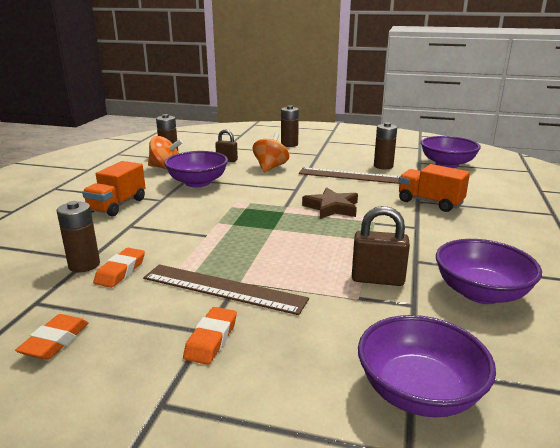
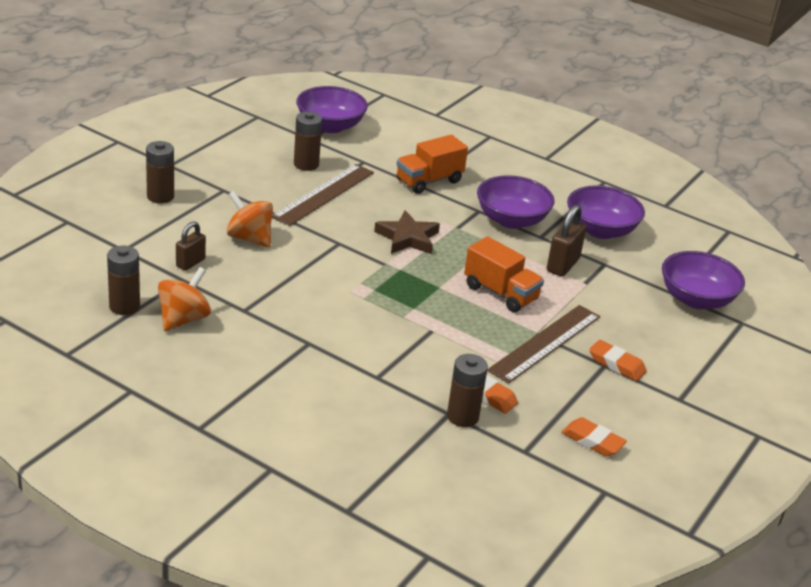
camera: 75 degrees left, 10 degrees up
orange truck [82,161,146,217] -> orange truck moved to [464,236,544,312]
purple bowl [164,151,228,187] -> purple bowl moved to [477,175,555,229]

